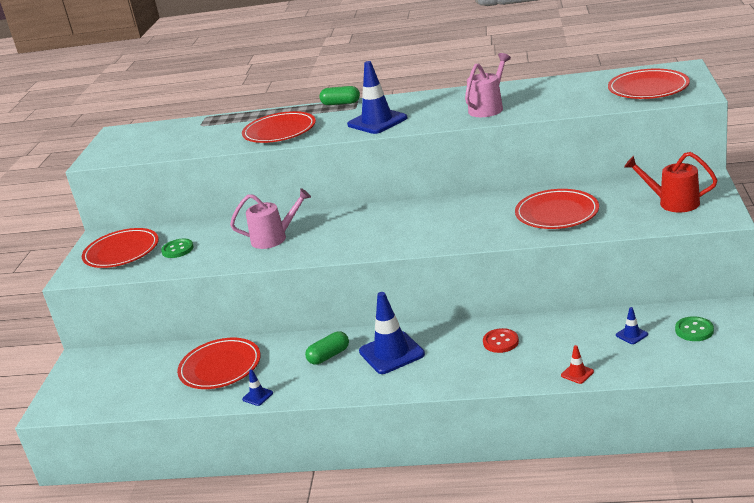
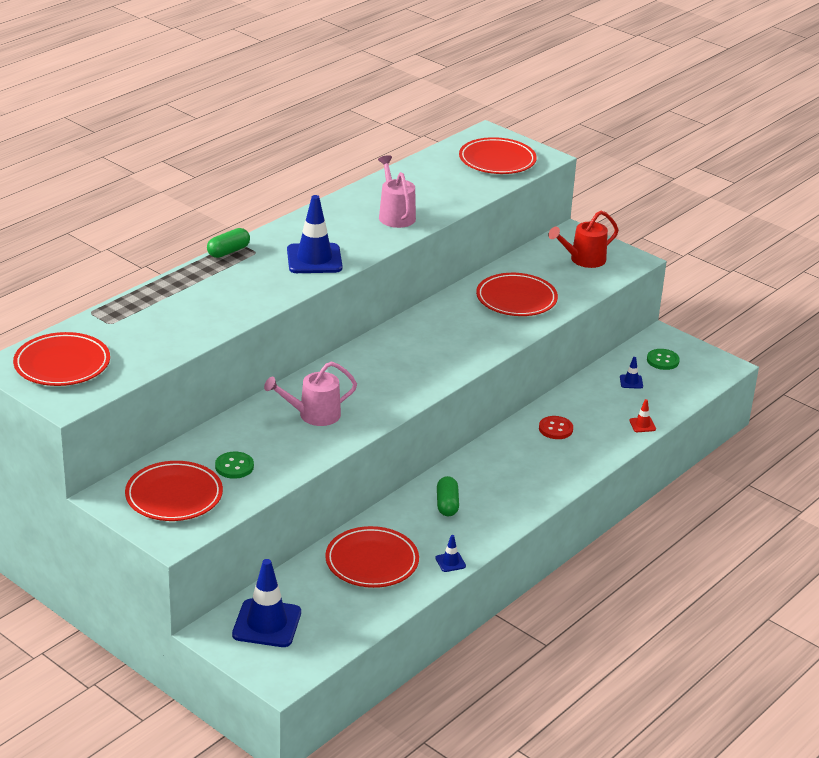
camera: 60 degrees left, 5 degrees up
pink watering can [230,188,311,249] -> pink watering can turned 135 degrees counterclockwise [264,361,357,426]
red plate [242,111,316,143] -> red plate moved to [13,332,110,386]
blue traffic cone [359,292,425,374] -> blue traffic cone moved to [232,559,301,647]

